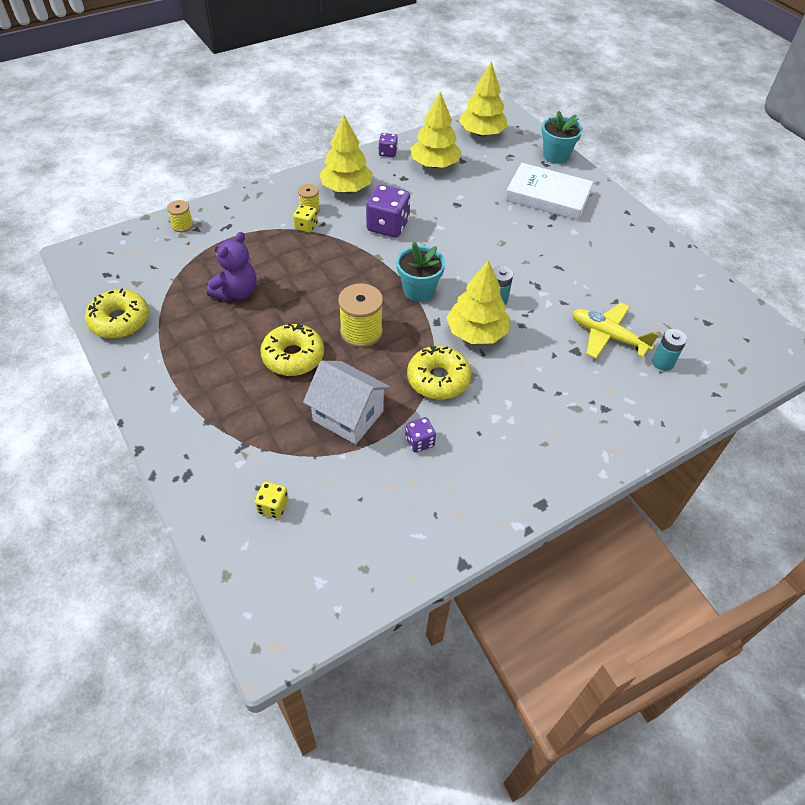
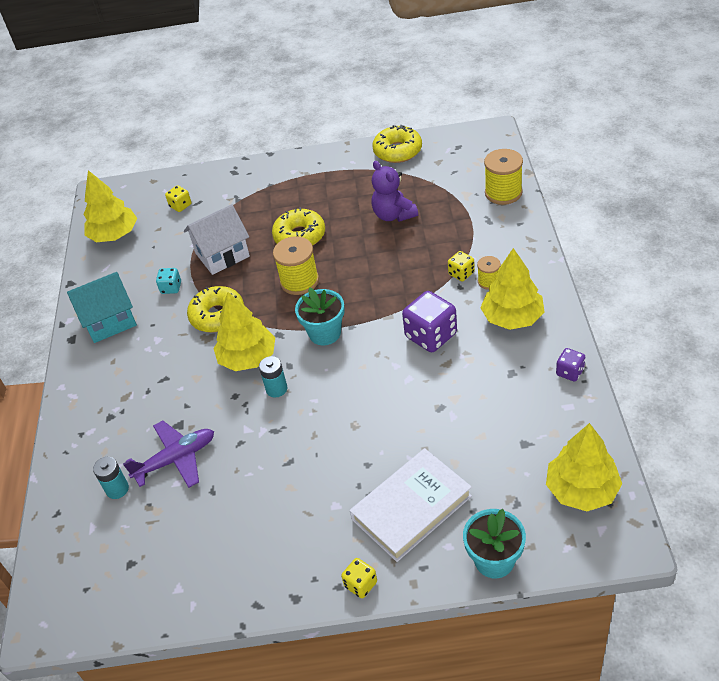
camera: 125 degrees right, 5 degrees down
yellow spool [167,200,194,232] -> yellow spool [484,149,523,205], size x1.79
purple dice [405,417,436,453] -> turquoise dice [156,268,181,294]
yellow tree [410,92,462,168] -> yellow tree moved to [83,170,137,242]
yellow plane [572,303,659,359] -> purple plane [123,421,214,488]
none -> turquoise house [67,272,137,343]
none -> yellow dice [341,558,377,598]

